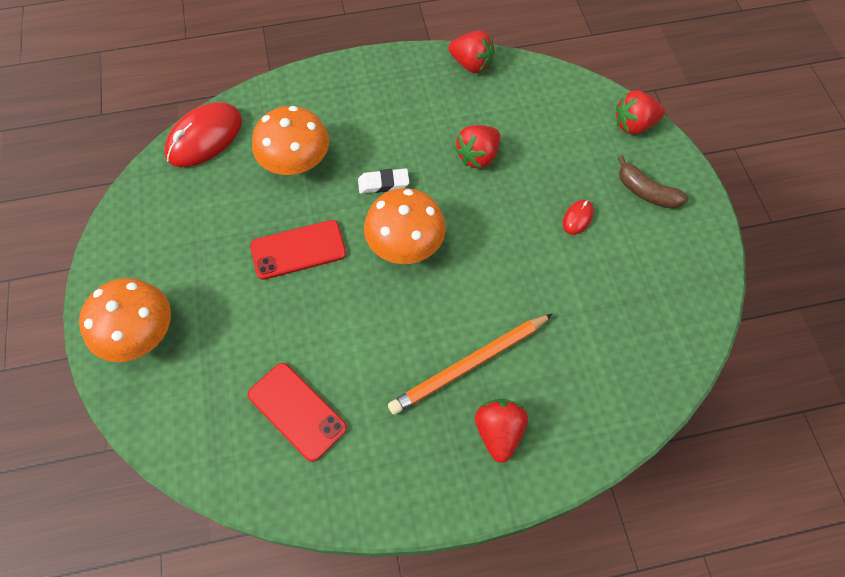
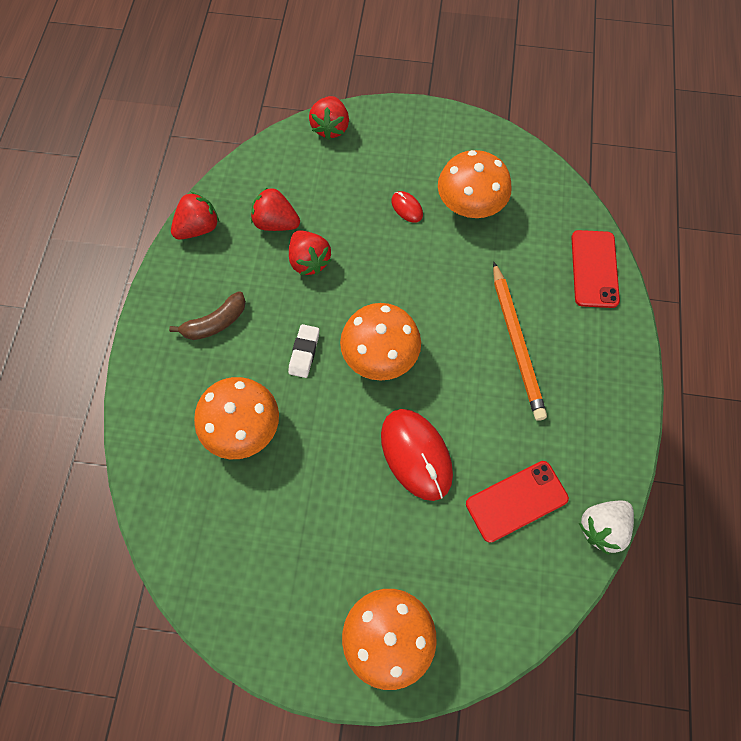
camera: 70 degrees left, 5 degrees up
red mouse [164,102,242,167] -> red mouse moved to [381,409,453,501]
red phone [250,220,346,280] -> red phone moved to [571,230,620,308]
red strawberry [475,399,528,463] -> red strawberry moved to [251,187,300,231]
brown banana [617,156,689,209] -> brown banana moved to [169,291,246,340]
none -> orange mushroom [438,150,512,218]
none -> white strawberry [579,501,634,555]

